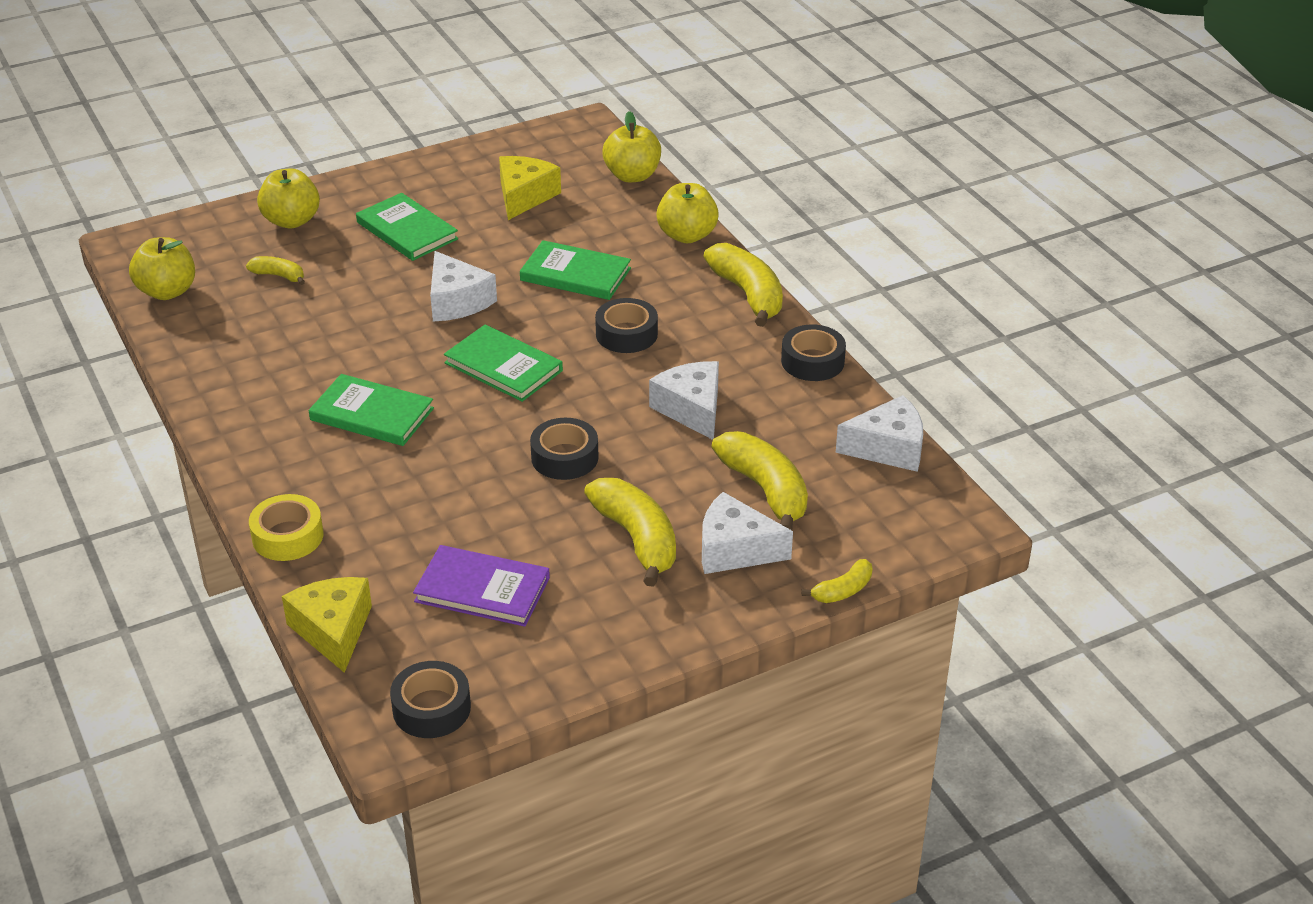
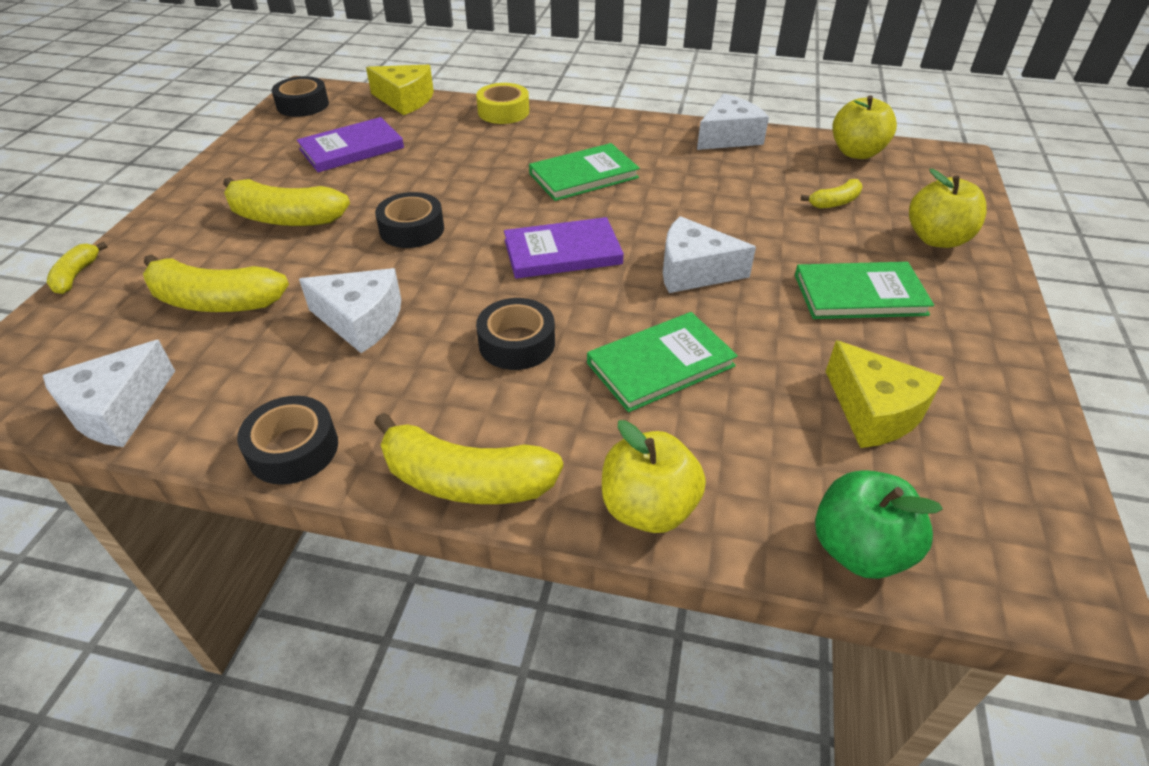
camera: 130 degrees right, 5 degrees up
green book [444,324,563,402] -> purple book [504,217,624,279]
yellow apple [602,111,661,182] -> green apple [815,470,943,579]
white cheese [702,492,793,574] -> white cheese moved to [697,94,769,150]

